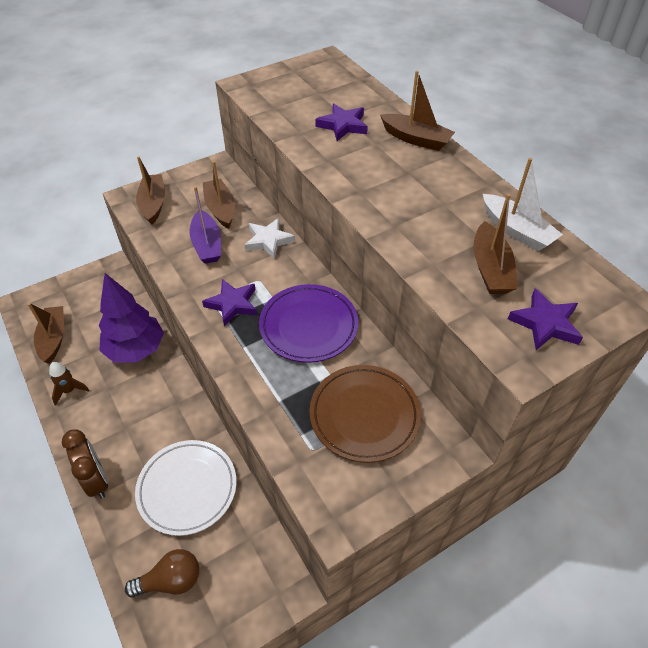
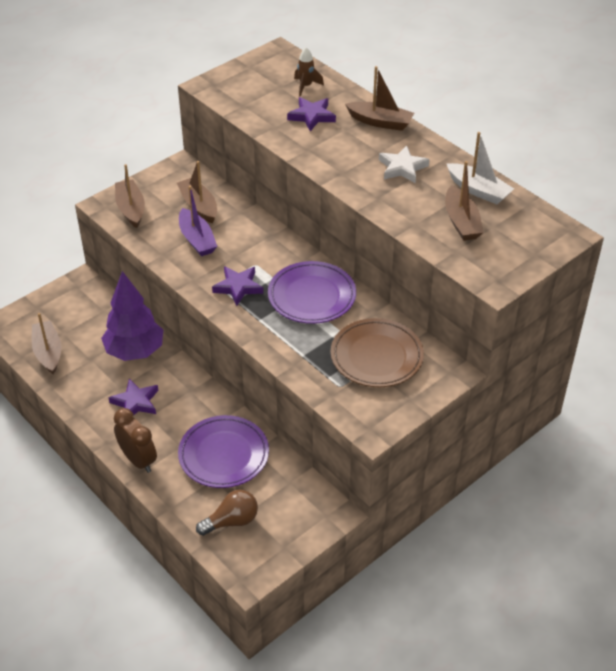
camera: 10 degrees left, 5 degrees down
brown rocket [49,362,89,406] -> brown rocket moved to [294,48,324,97]
white plate [135,440,237,536] -> purple plate [178,415,269,488]
white star [245,218,295,259] -> white star moved to [379,145,430,183]
purple star [508,289,583,350] -> purple star moved to [108,379,158,416]

